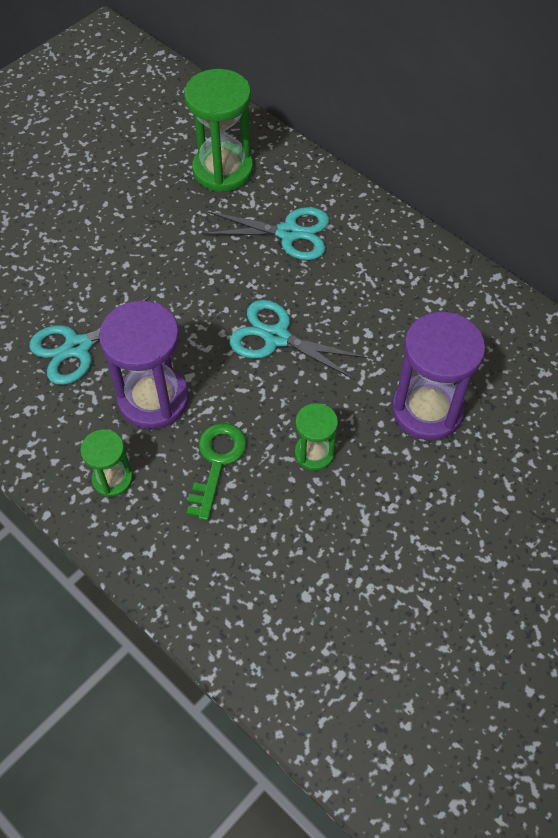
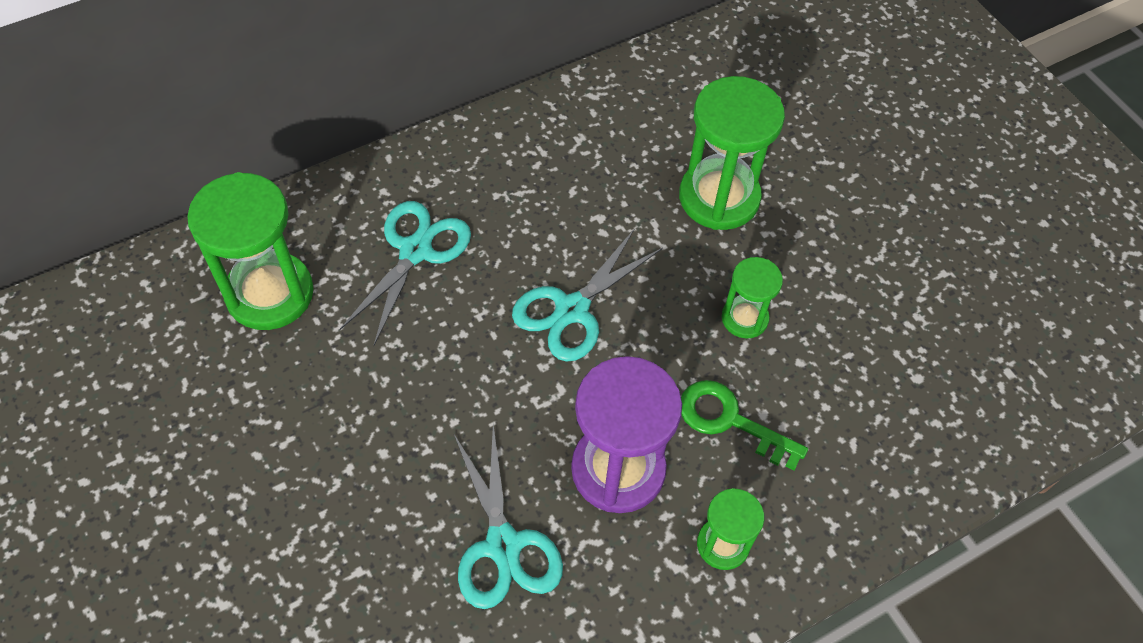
camera: 75 degrees left, 0 degrees up
purple hourglass [392,312,485,440] -> green hourglass [679,76,785,230]

